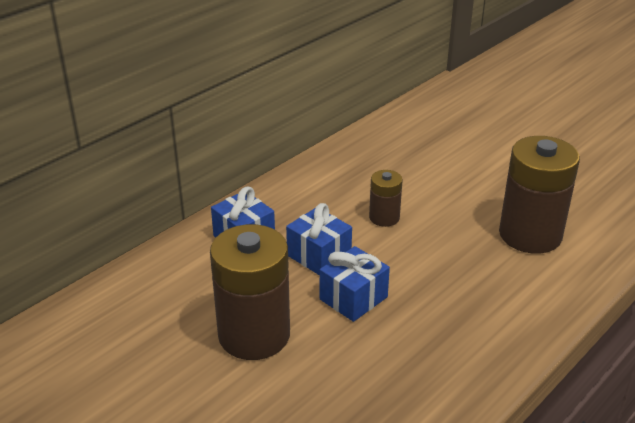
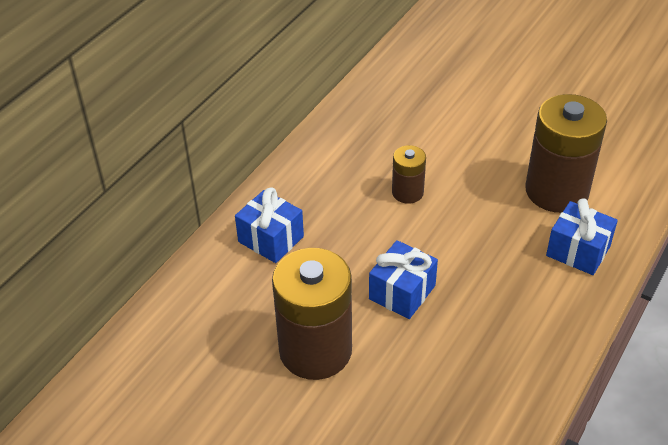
camera: 10 degrees left, 10 degrees up
blue gift [286,203,352,276] -> blue gift moved to [546,198,618,275]

